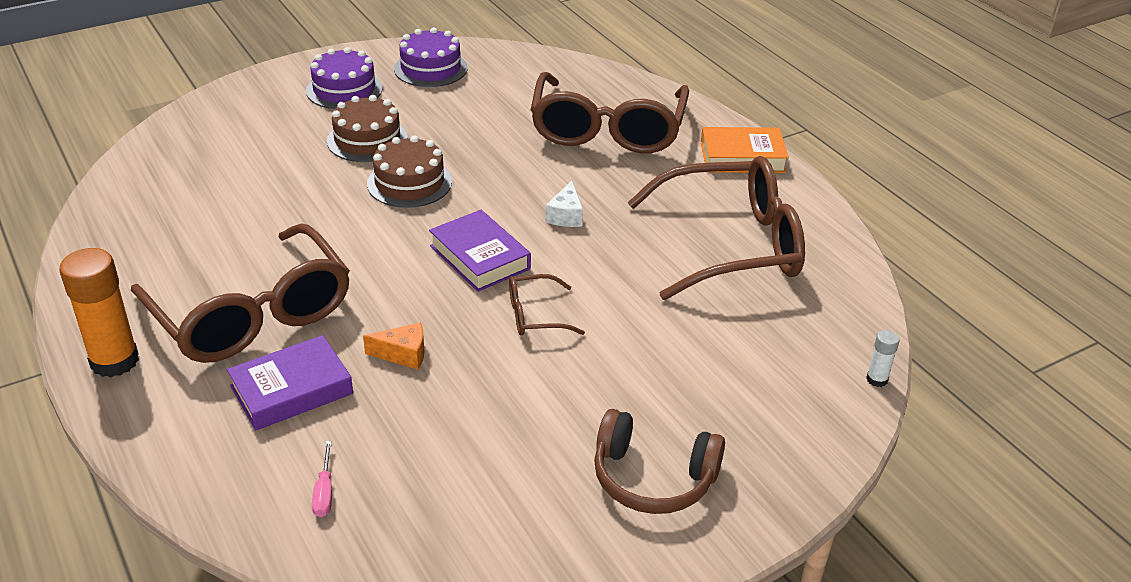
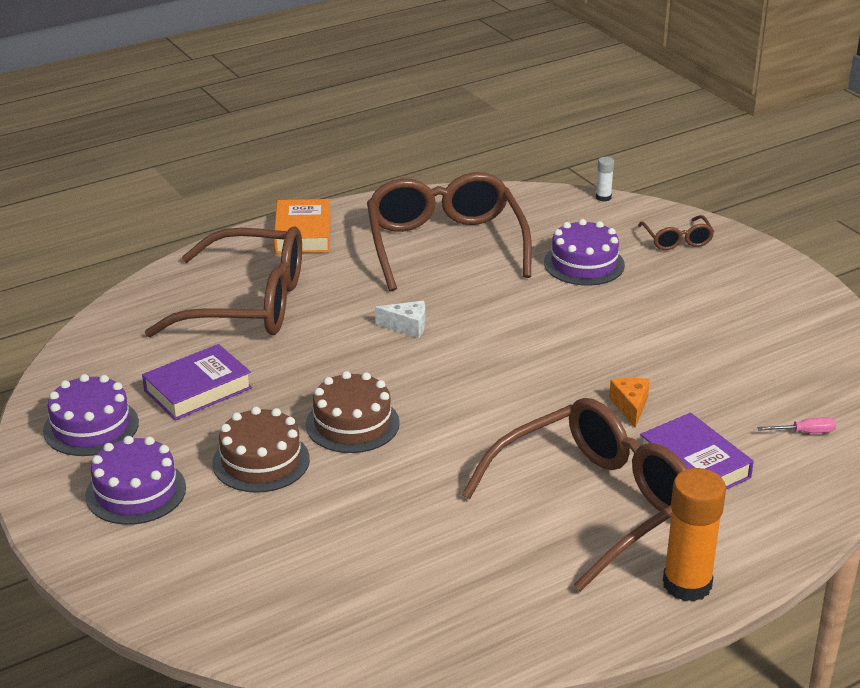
camera: 90 degrees left, 5 degrees down
purple book [429,210,531,292] -> purple book moved to [142,344,252,420]
brown glasses [509,274,585,336] -> brown glasses moved to [638,215,714,250]
brown headphones [594,409,725,514] -> none
none -> purple cake [544,219,625,286]

